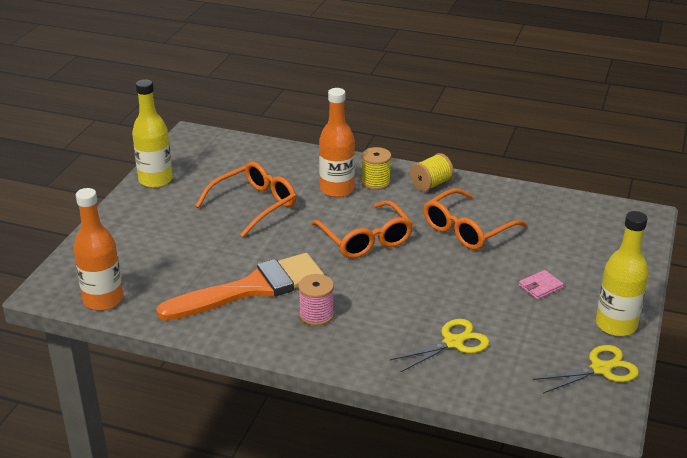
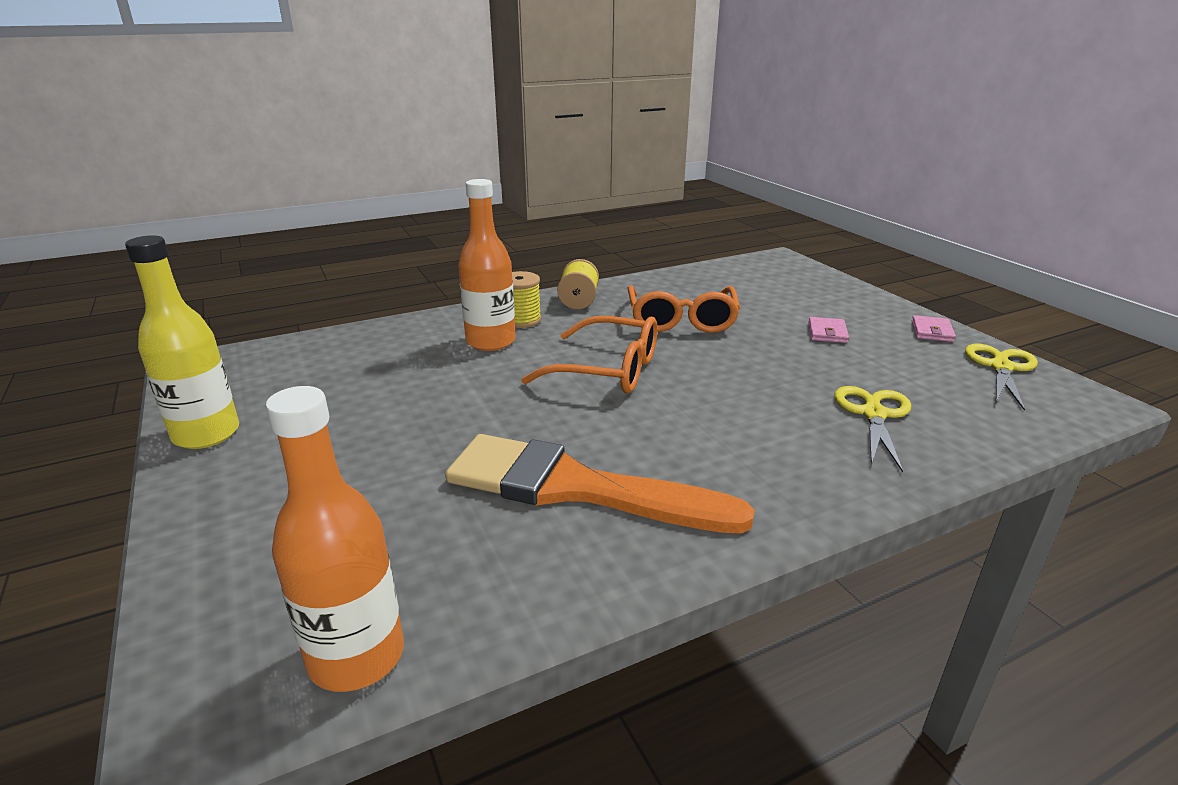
camera: 45 degrees left, 5 degrees down
orange brush [156,253,324,321] -> orange brush turned 90 degrees counterclockwise [445,434,755,534]
orange glasses [195,162,296,237] -> none
pink spool [298,274,334,326] -> none
yellow bottle [596,211,648,336] -> pink wallet [912,315,956,342]

